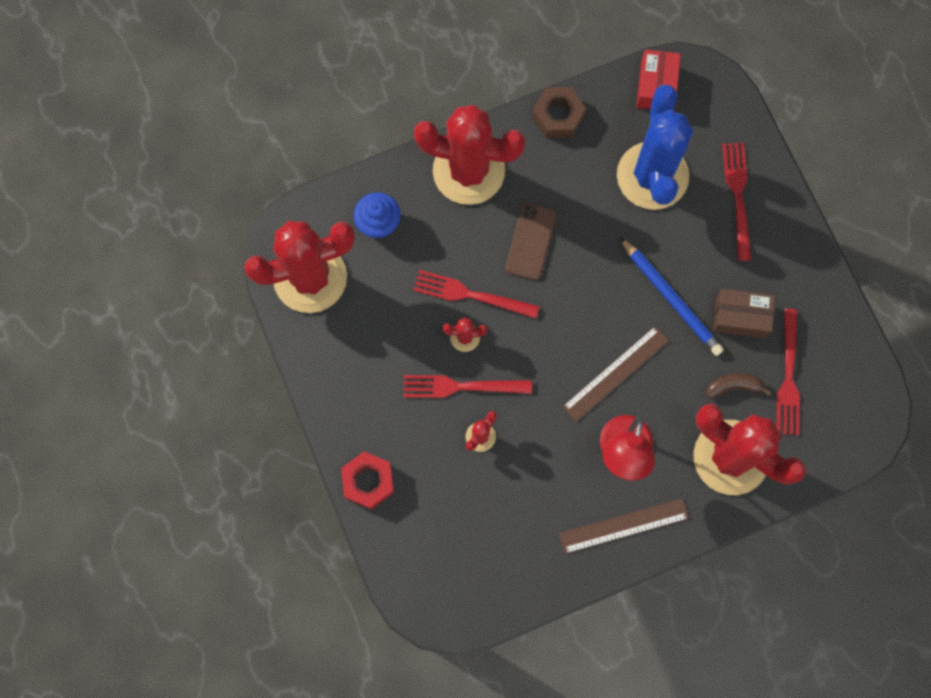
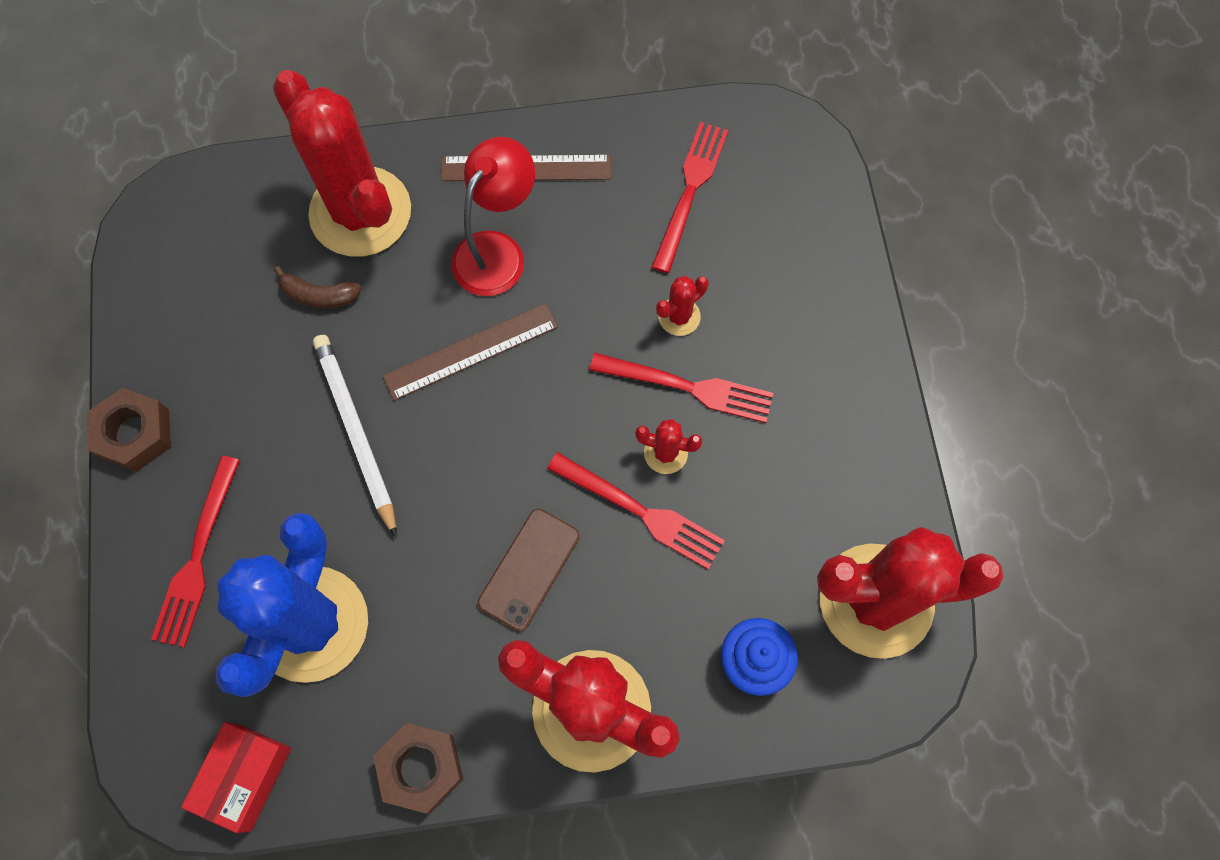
camera: 165 degrees left, 5 degrees down
red nut [341,452,394,510] -> none
blue pencil [620,237,724,356] -> white pencil [313,335,397,538]
brown box [713,289,775,339] -> none
red fork [776,309,800,435] -> red fork moved to [652,122,728,273]
none -> brown nut [87,388,171,472]

